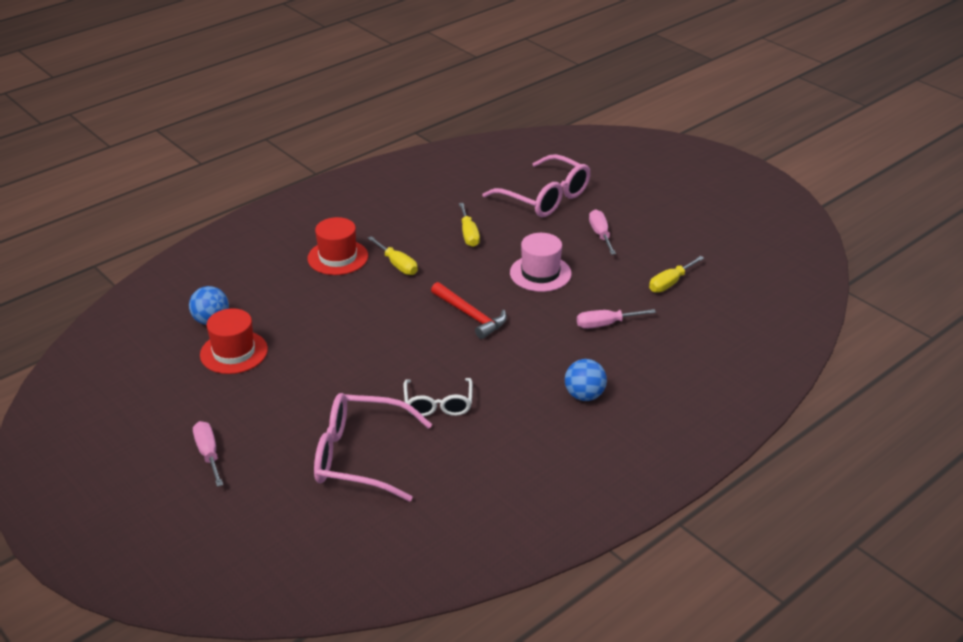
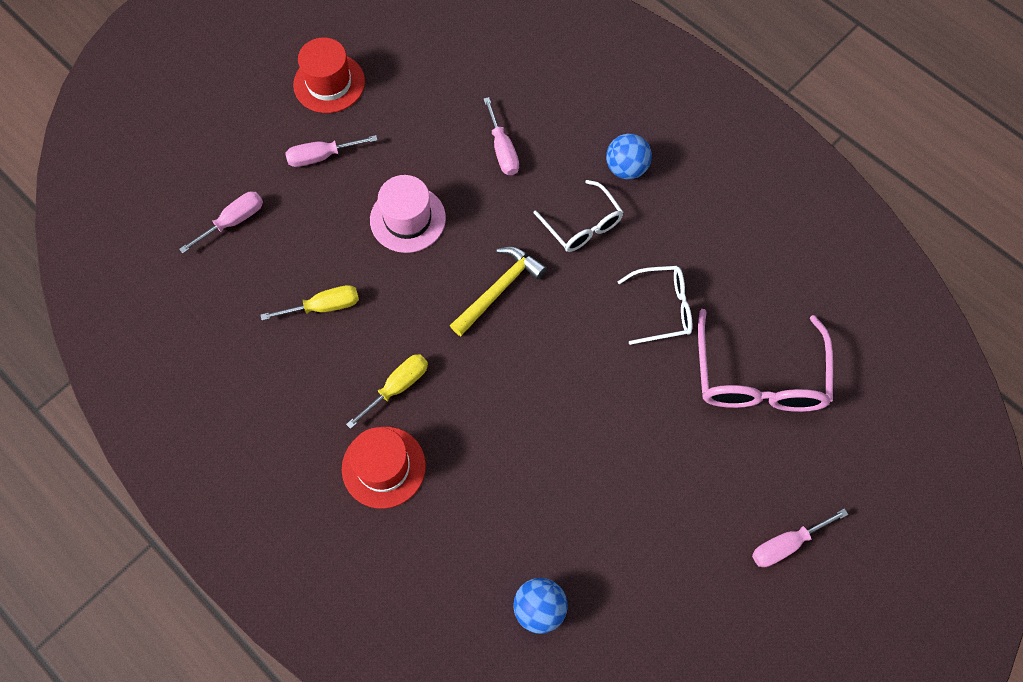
camera: 95 degrees left, 30 degrees up
red hat [200,308,268,374] -> red hat moved to [293,38,365,113]
red hammer [431,282,507,339] -> yellow hammer [450,247,547,336]
pink glasses [483,154,591,217] -> pink screwdriver [179,191,263,253]
yellow screwdriver [649,256,704,293] -> none
none -> white glasses [534,180,624,252]

